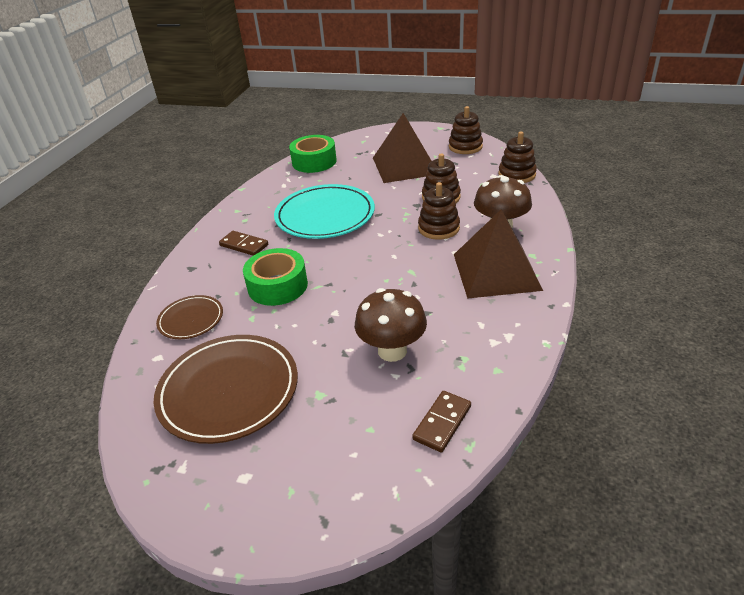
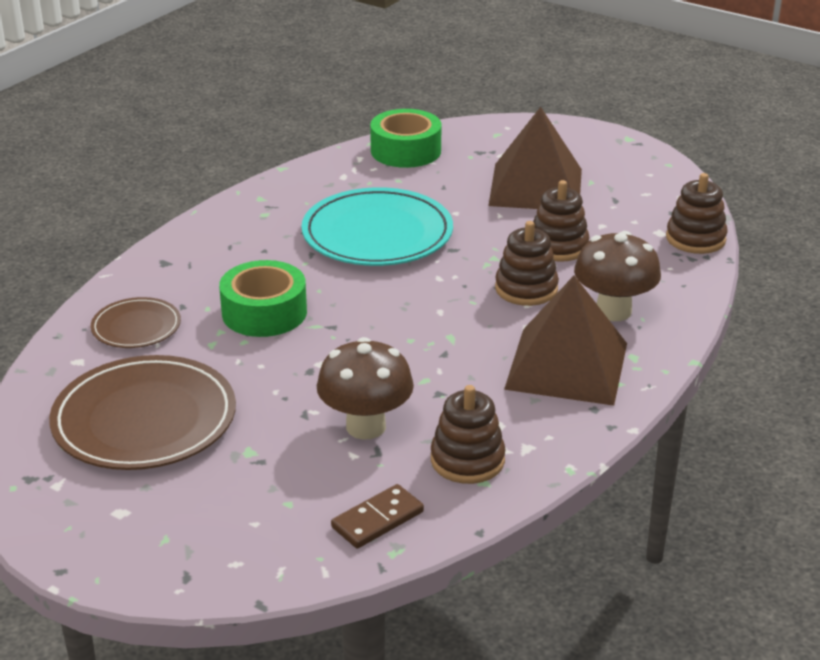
camera: 15 degrees right, 5 degrees down
brown domino [219,231,268,256] -> none
brown stacking toy [449,106,483,154] -> brown stacking toy moved to [431,385,506,484]

